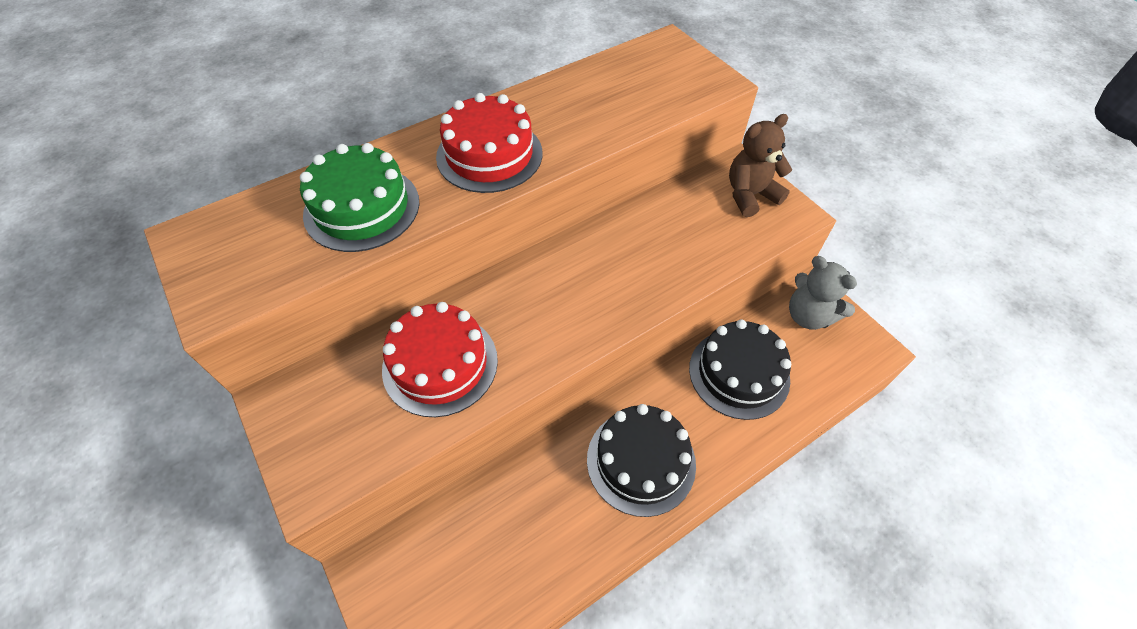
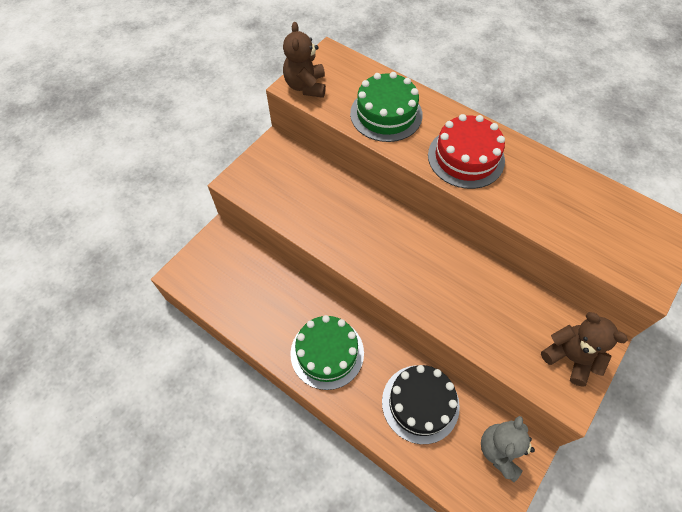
camera: 70 degrees right, 5 degrees up
red cake [382,302,498,417] -> none
black cake [587,404,696,517] -> green cake [290,315,364,390]
none -> brown teddy bear [283,22,326,98]

